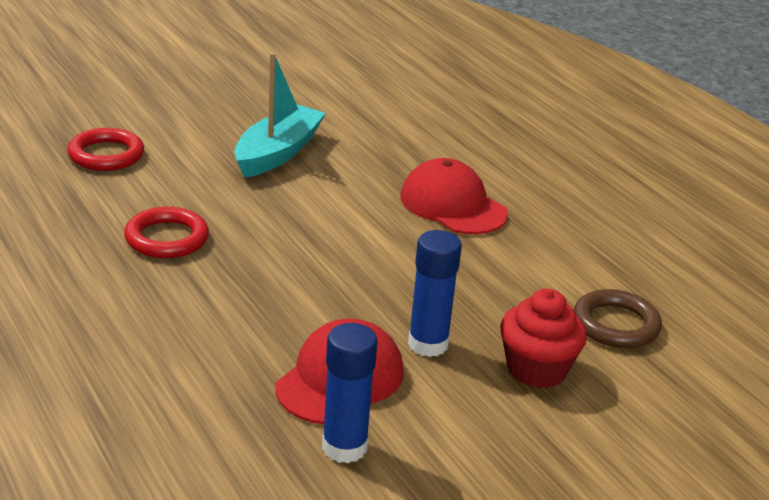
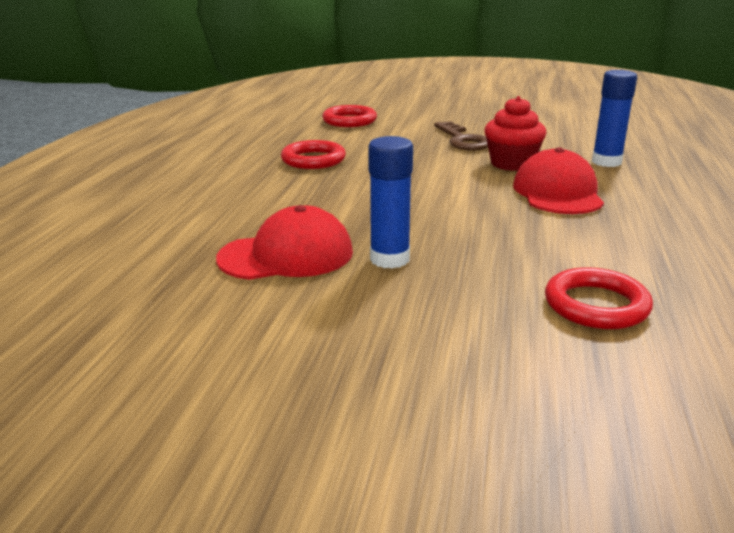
camera: 45 degrees right, 5 degrees down
turquoise boat [234,52,326,178] -> brown key [434,121,488,151]
blue glue stick [322,323,378,463] -> blue glue stick moved to [592,70,637,167]
red cupcake [500,289,587,388] -> red cupcake moved to [484,96,547,171]
brown ring [574,289,662,348] -> red ring [545,267,653,329]

